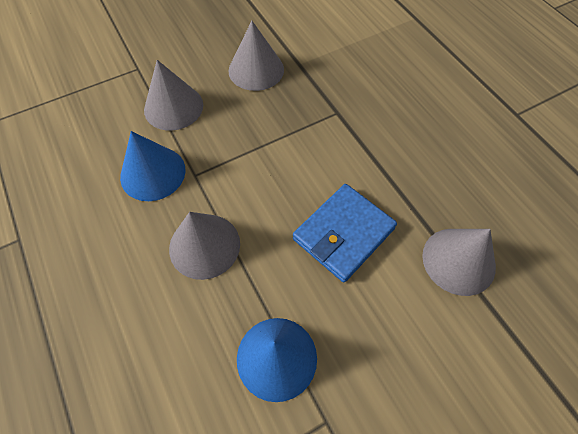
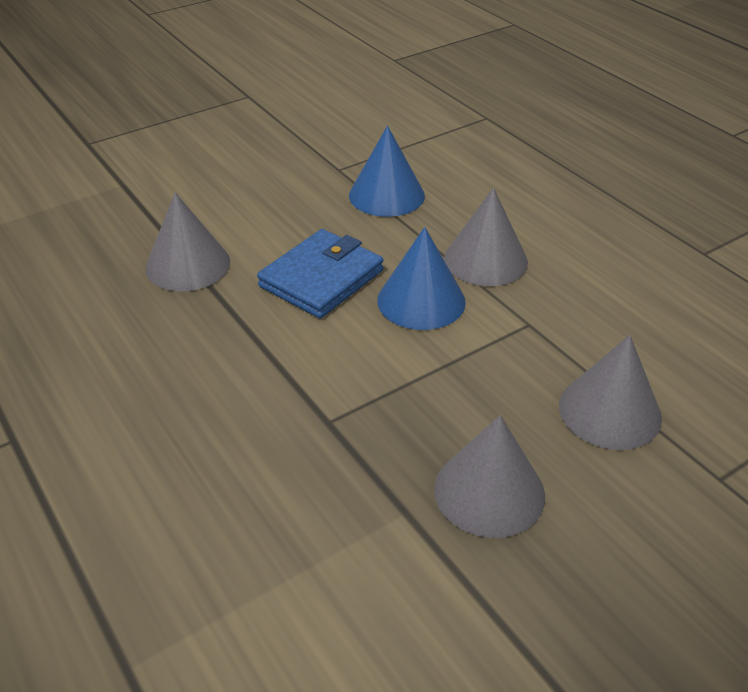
camera: 175 degrees right, 20 degrees down
blue cone [120,131,185,201] -> blue cone moved to [377,227,466,330]

